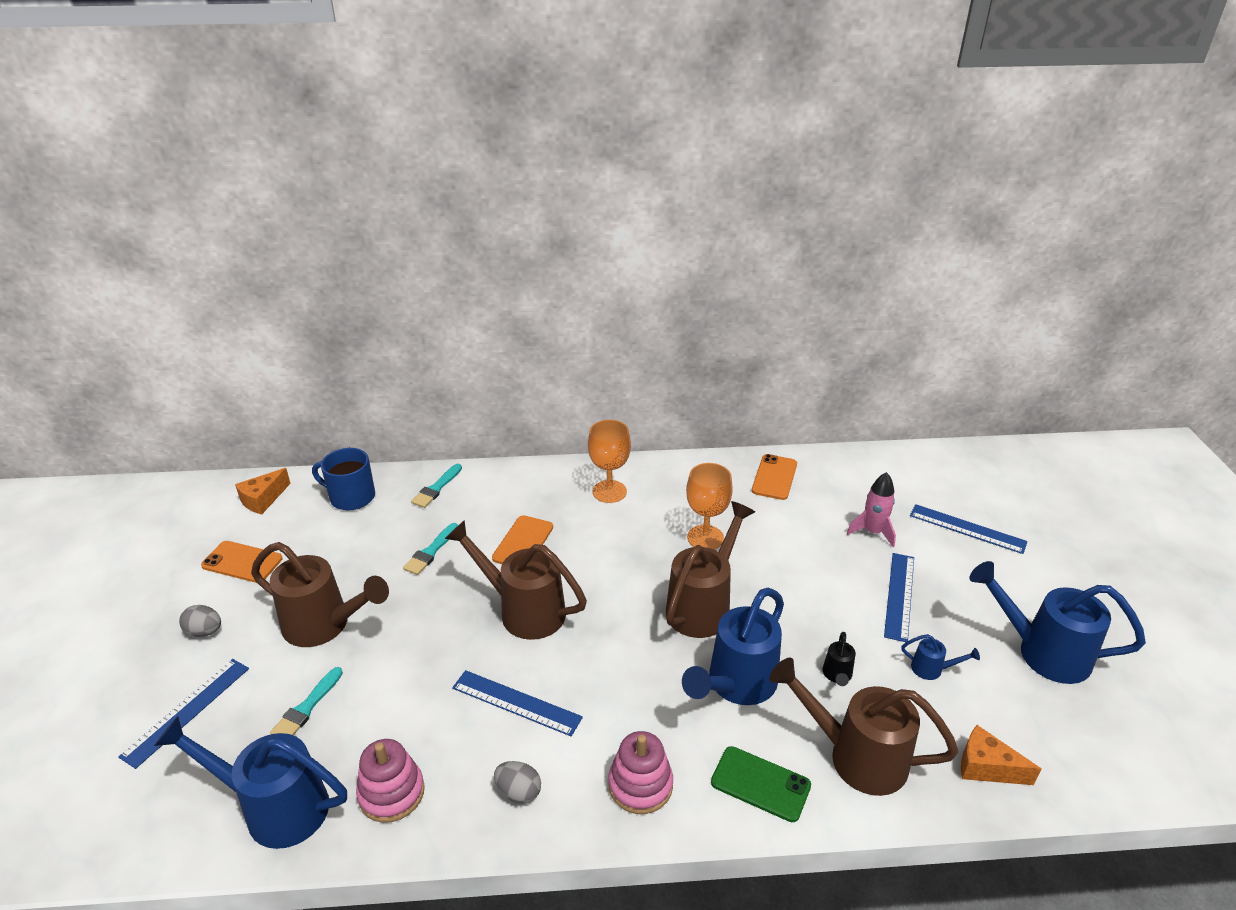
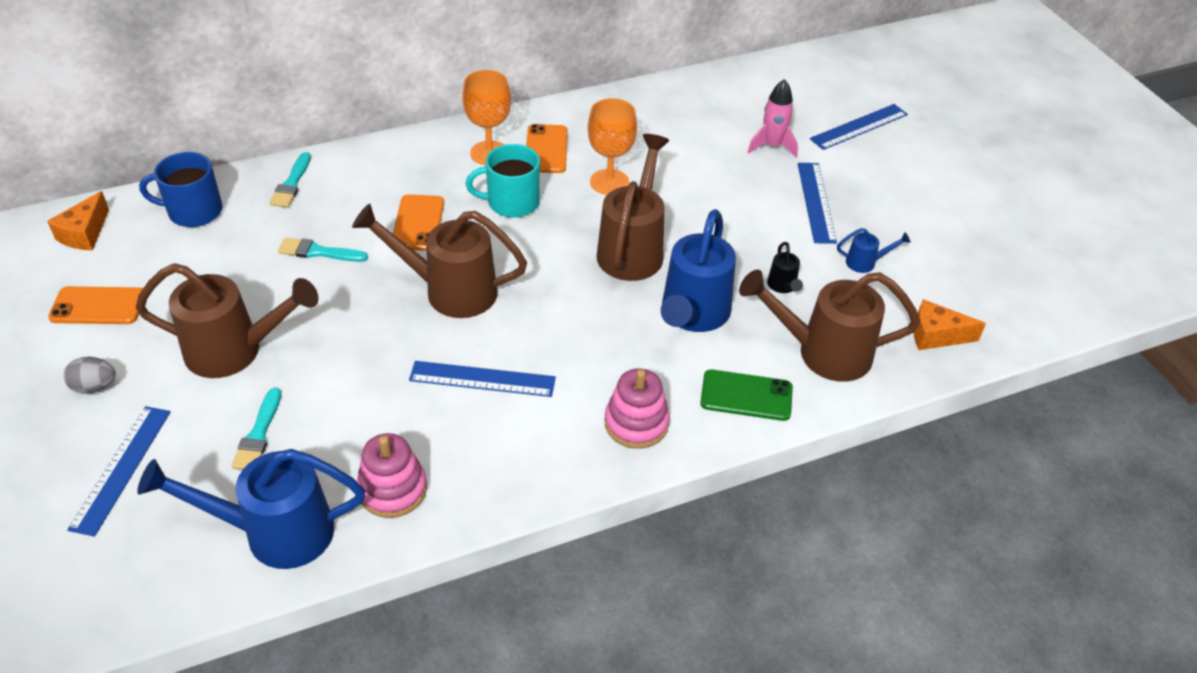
camera: 20 degrees left, 10 degrees up
turquoise brush [403,523,458,575] -> turquoise brush turned 90 degrees clockwise [278,238,368,262]
grey egg [494,761,541,804] -> none
orange phone [752,454,797,500] -> orange phone moved to [526,124,568,173]
blue ruler [910,504,1028,554] -> blue ruler turned 45 degrees counterclockwise [810,104,908,150]
blue watering can [970,561,1146,684] -> none
none -> turquoise mug [466,144,540,218]

